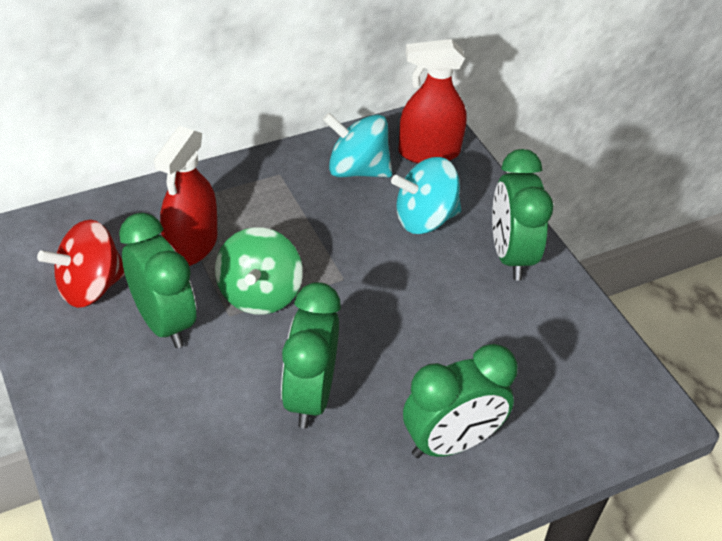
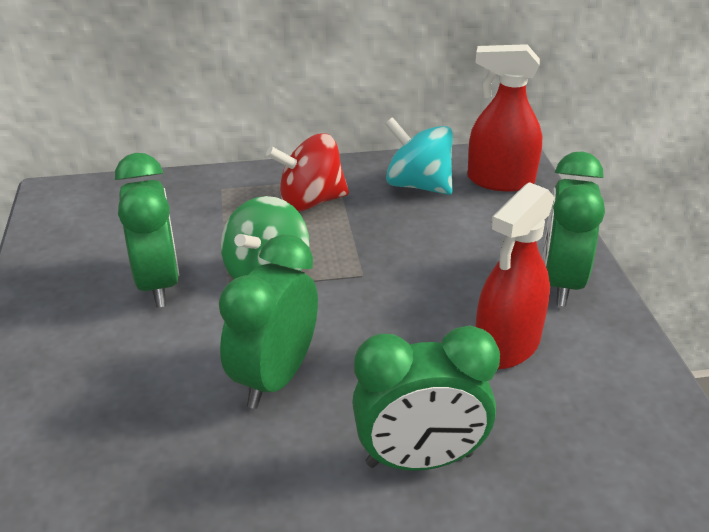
camera: 20 degrees right, 10 degrees down
red spinning top [37,219,125,308] -> red spinning top moved to [266,134,349,212]
red spray bottle [154,126,217,266] -> red spray bottle moved to [475,182,555,369]
turquoise spinning top [391,157,461,234] -> none

